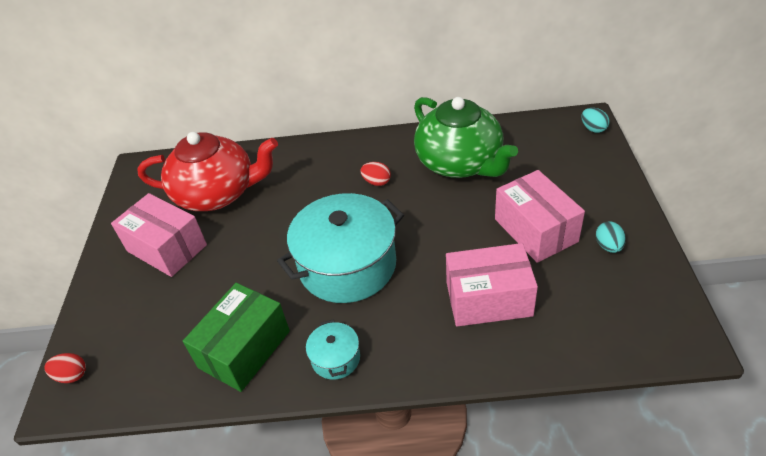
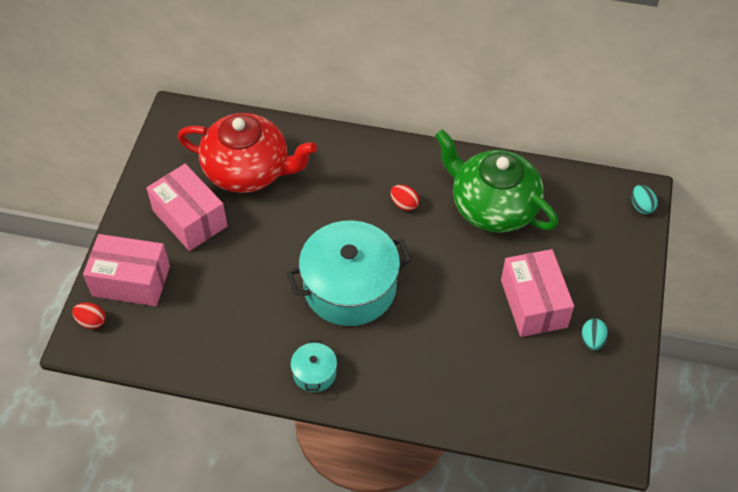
camera: 10 degrees right, 10 degrees up
green box [183,283,290,392] -> none
green teapot [414,97,518,178] -> green teapot turned 150 degrees clockwise [435,129,558,233]
pink box [446,243,538,327] -> pink box moved to [83,234,170,306]

